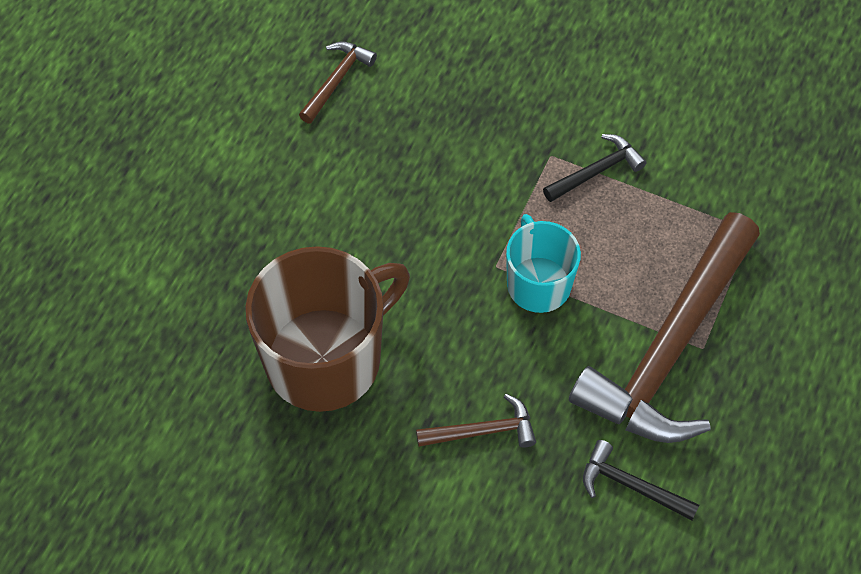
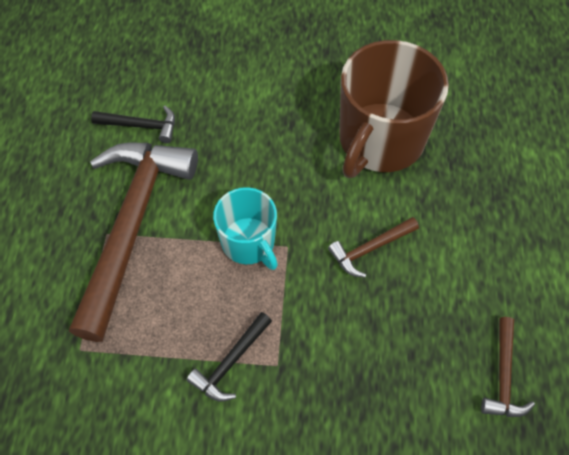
camera: 160 degrees right, 0 degrees up
brown hammer [416,394,536,448] -> brown hammer moved to [328,217,419,278]

